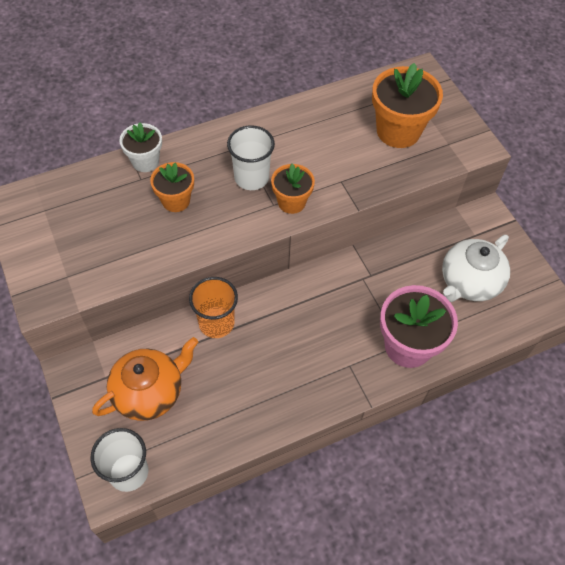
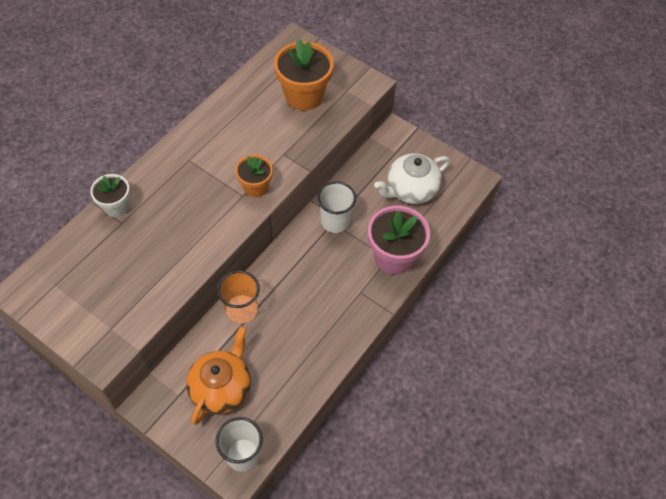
camera: 30 degrees left, 0 degrees up
orange flower pot [150,162,194,212] -> none
white cup [227,125,275,190] -> white cup moved to [317,181,356,233]
white teapot [442,235,510,302] -> white teapot turned 45 degrees clockwise [374,153,450,204]

